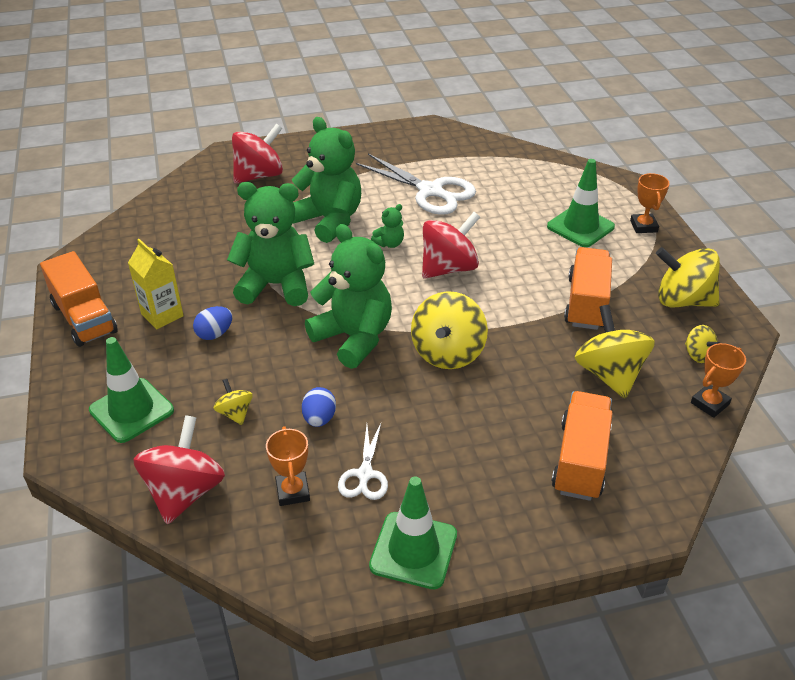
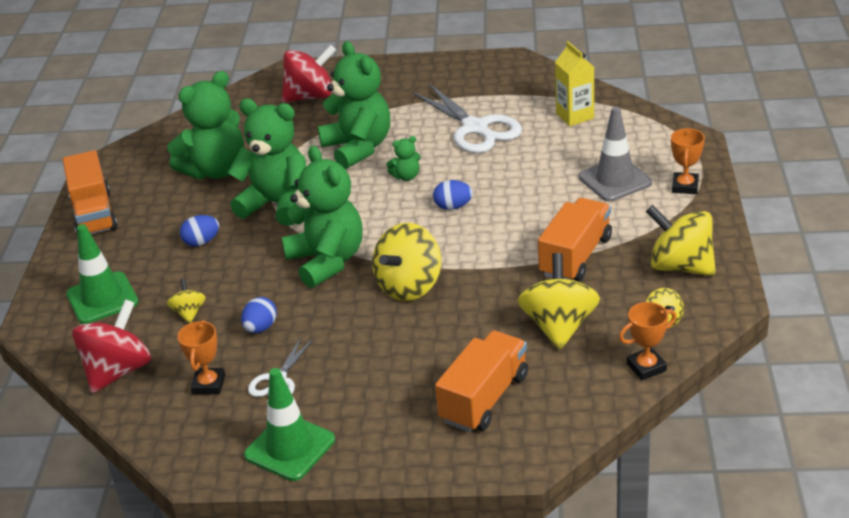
camera: 20 degrees right, 5 degrees down
yellow carton [128,239,184,329] -> yellow carton moved to [555,41,594,126]
red spinning top [422,212,480,279] -> blue egg [433,180,473,210]
green traffic cone [547,159,615,247] -> grey traffic cone [579,107,652,202]
none -> green teddy bear [167,71,244,179]

